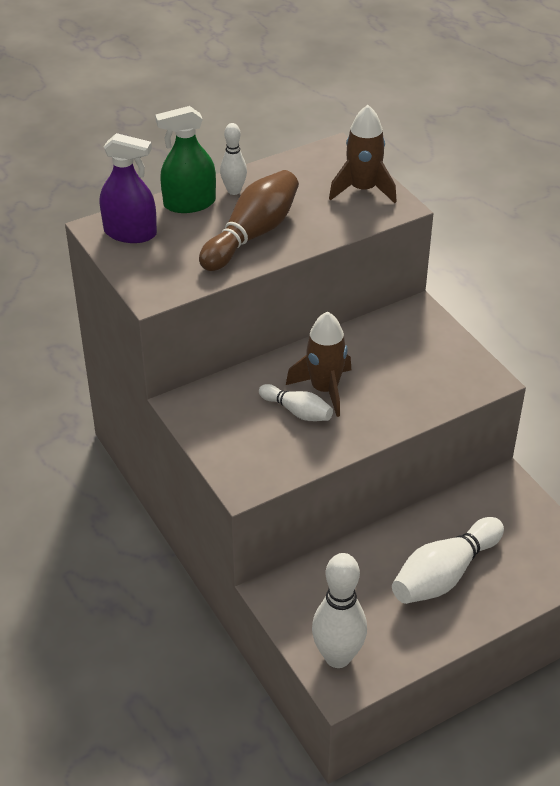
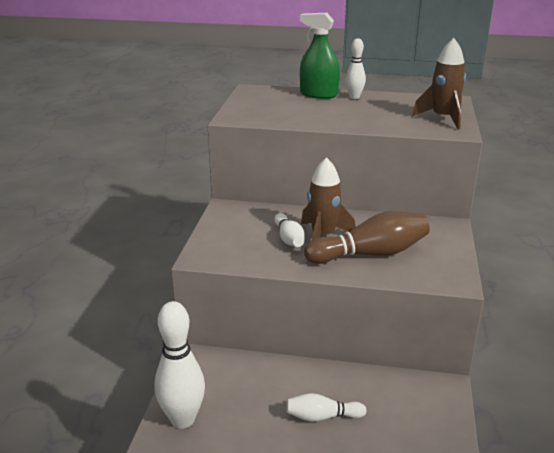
camera: 40 degrees right, 15 degrees down
purple spray bottle [100,133,157,243] -> none
brown bowling pin [199,170,299,271] -> brown bowling pin moved to [304,211,430,264]
white bowling pin [392,517,504,604] -> white bowling pin [286,393,366,422], size x0.56

